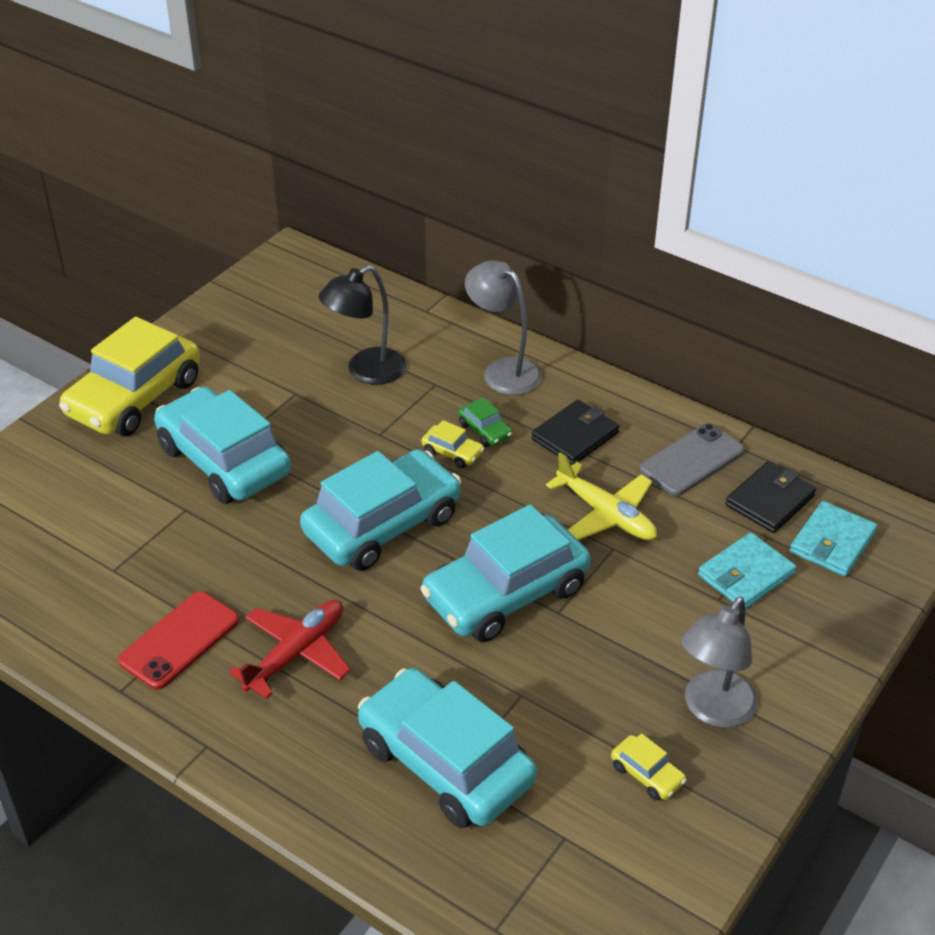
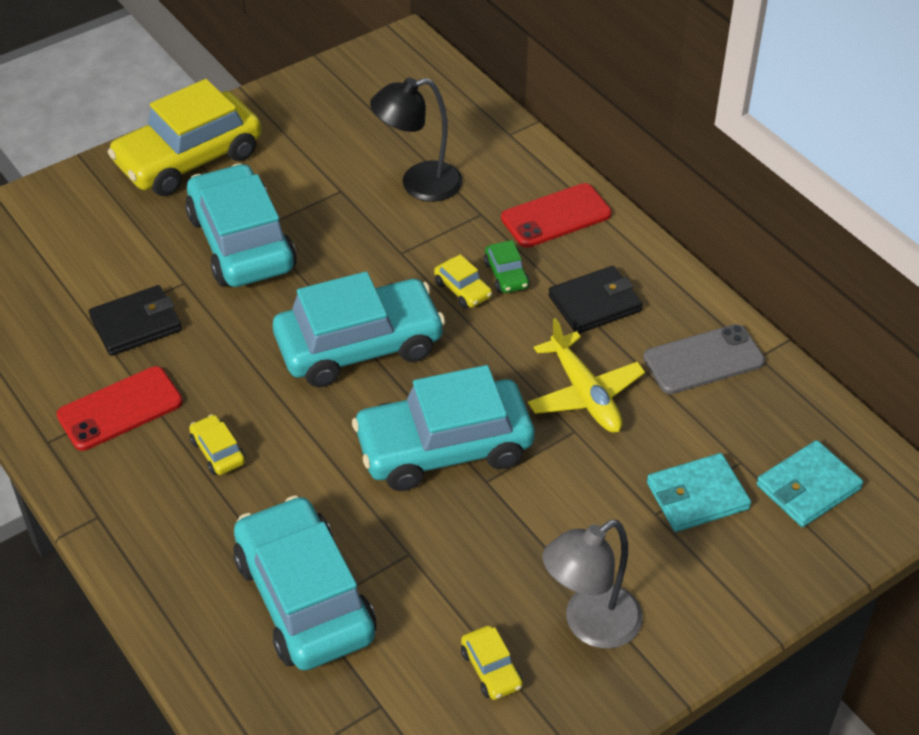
camera: 20 degrees right, 5 degrees up
red plane [228,600,351,699] -> yellow car [189,414,246,475]
grey lamp [465,260,542,395] -> red phone [501,183,612,248]
black wallet [725,461,816,533] -> black wallet moved to [89,285,182,356]

